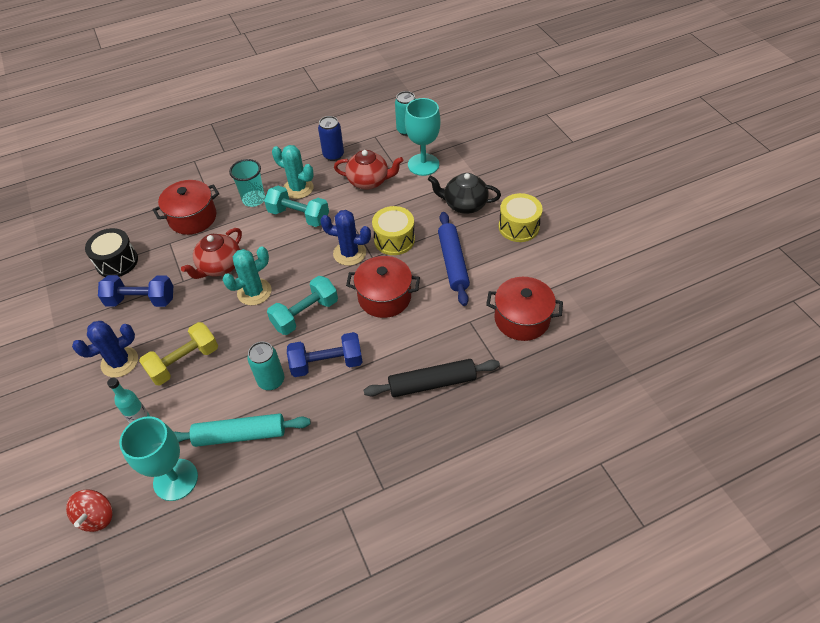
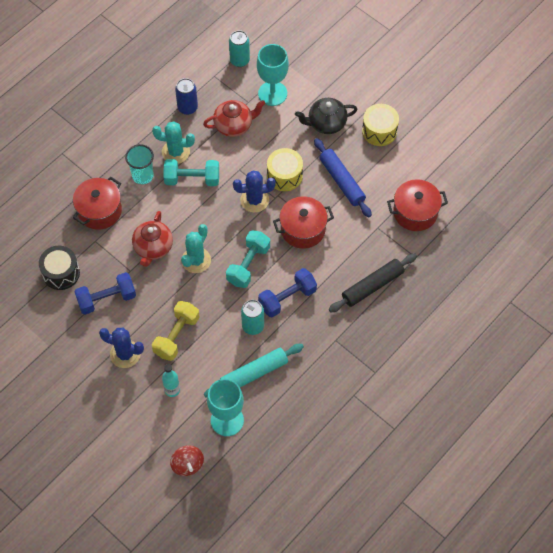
camera: 25 degrees left, 10 degrees up
blue cactus [72,321,138,378] -> blue cactus turned 75 degrees clockwise [99,327,144,368]

